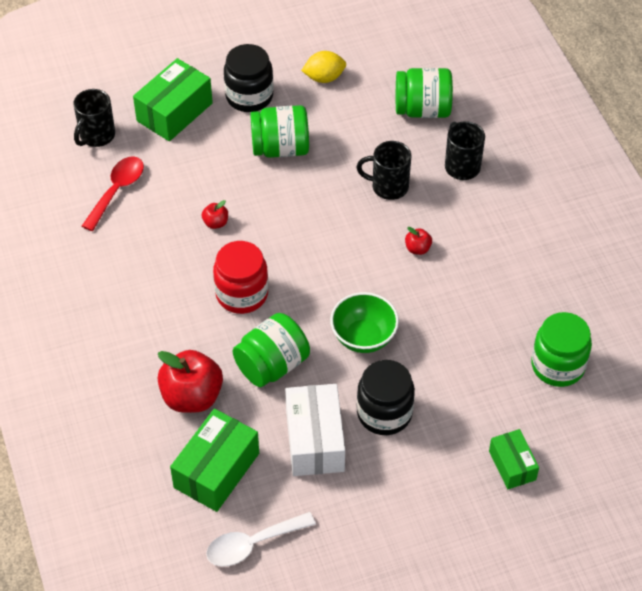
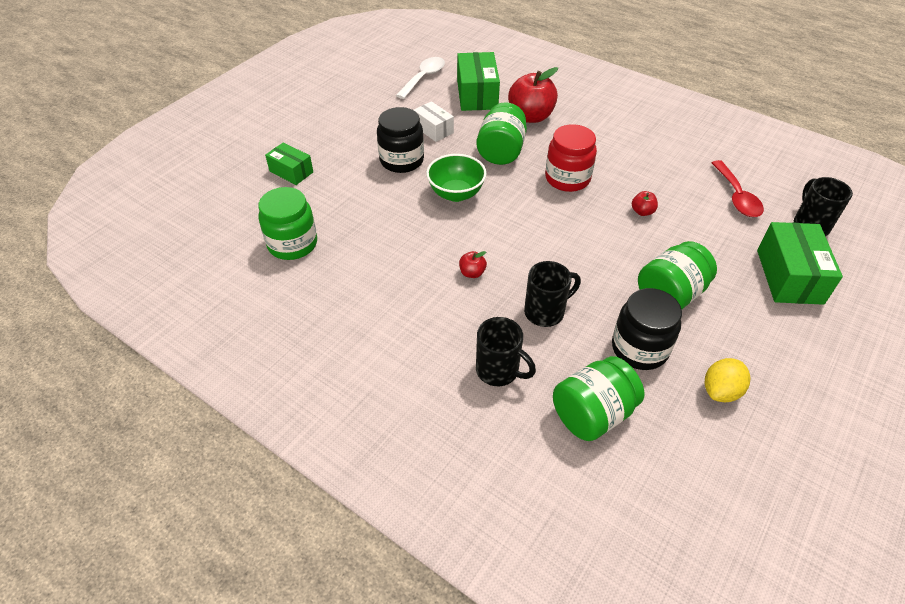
camera: 145 degrees right, 5 degrees down
black jar [224,44,273,112] -> black jar moved to [612,288,682,370]
white box [285,384,345,476] -> white box [414,101,454,142], size x0.60

